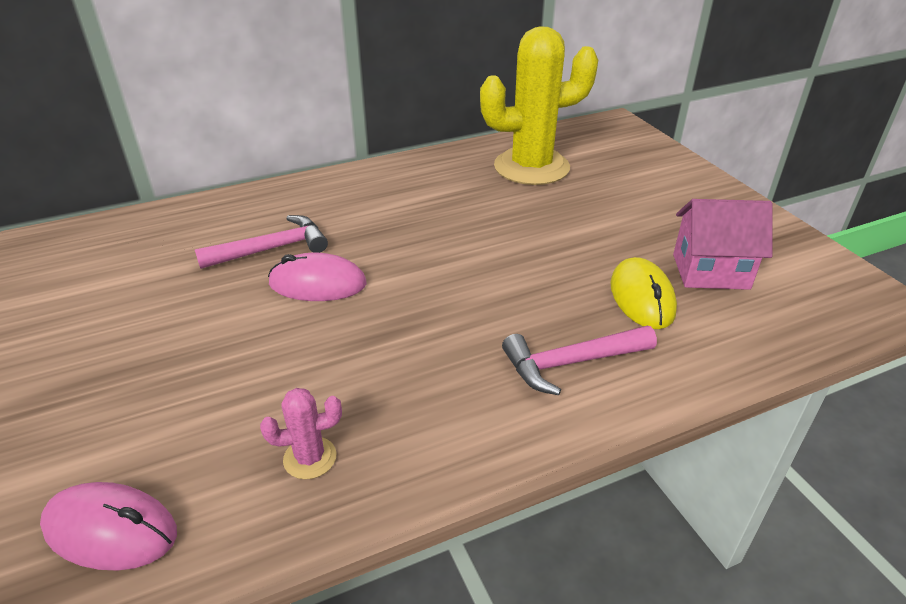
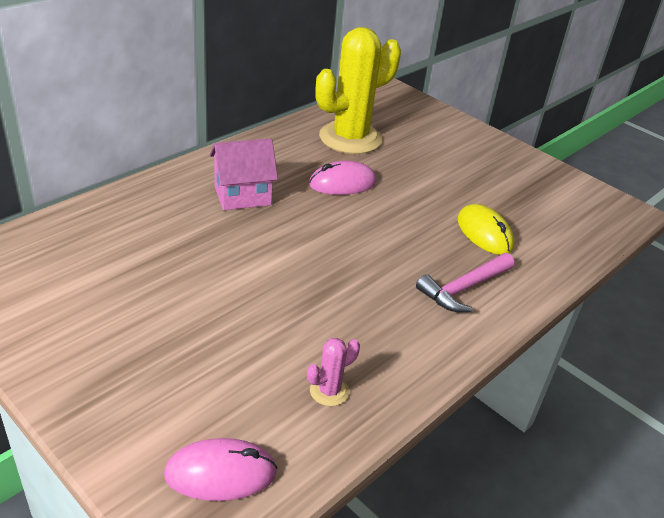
camera: 25 degrees left, 0 degrees up
pink hammer [195,215,328,269] -> none
pink mouse [268,253,367,301] -> pink mouse moved to [309,161,377,195]
pink house [673,199,773,290] -> pink house moved to [210,138,278,210]

